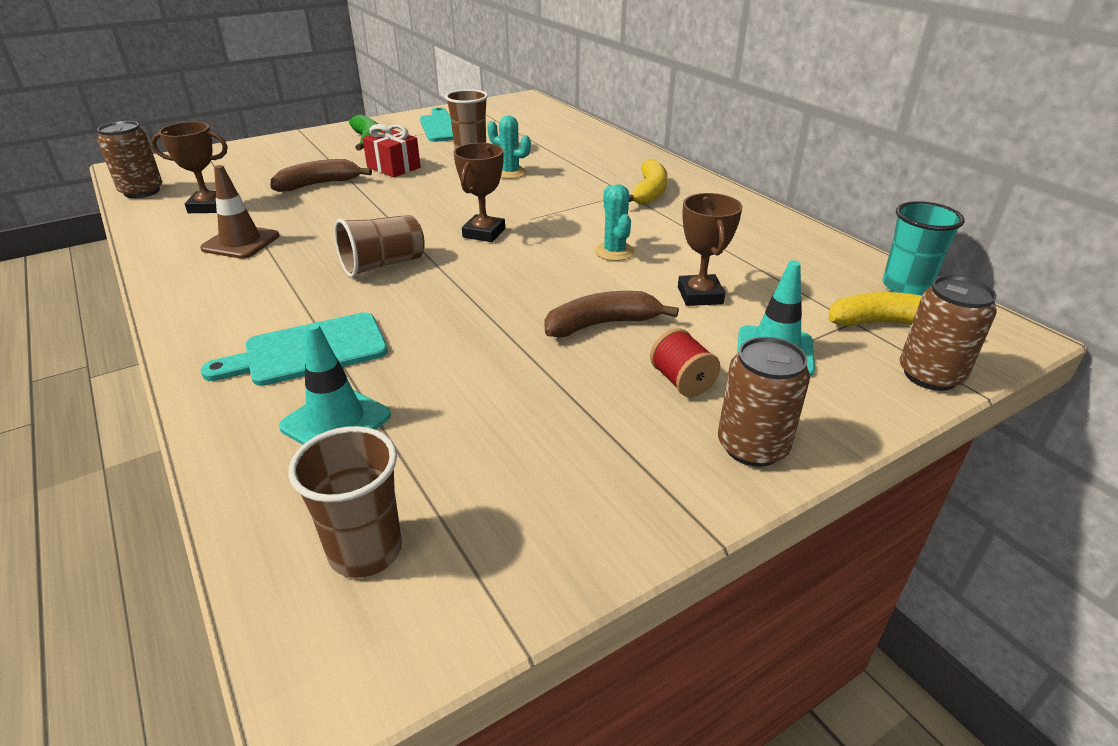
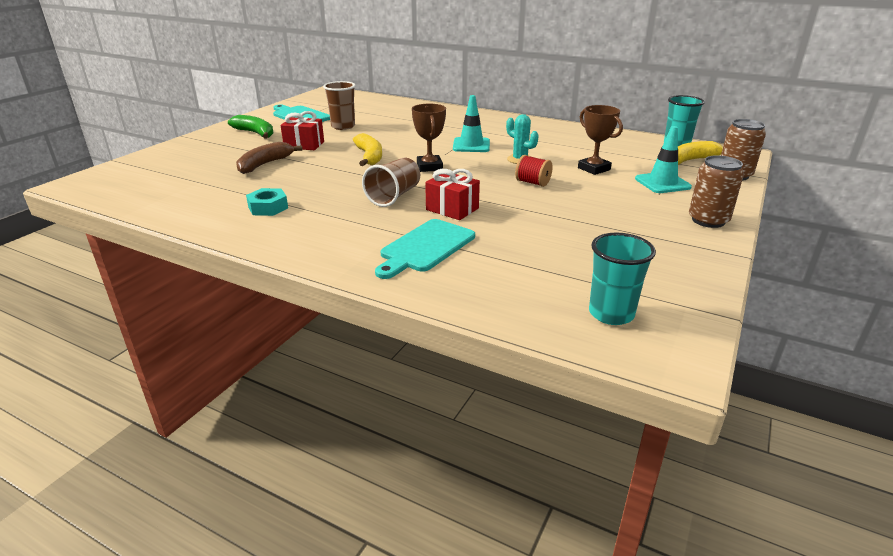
camera: 30 degrees left, 5 degrees down
brown can [97,121,163,198] -> none
brown trophy [151,122,228,213] -> none
brown traffic cone [200,165,280,259] -> turquoise nut [246,188,288,216]
turquoise traffic cone [279,323,391,445] -> turquoise traffic cone moved to [453,95,490,152]
brown cup [288,426,402,578] -> turquoise cup [589,233,656,325]
turquoise cactus [487,116,531,179] -> none
brown banana [545,291,679,338] -> none
yellow banana [629,159,668,205] -> yellow banana moved to [353,133,382,166]
red spool [650,328,721,397] -> red spool moved to [515,155,553,187]
none -> red gift [425,169,480,220]

